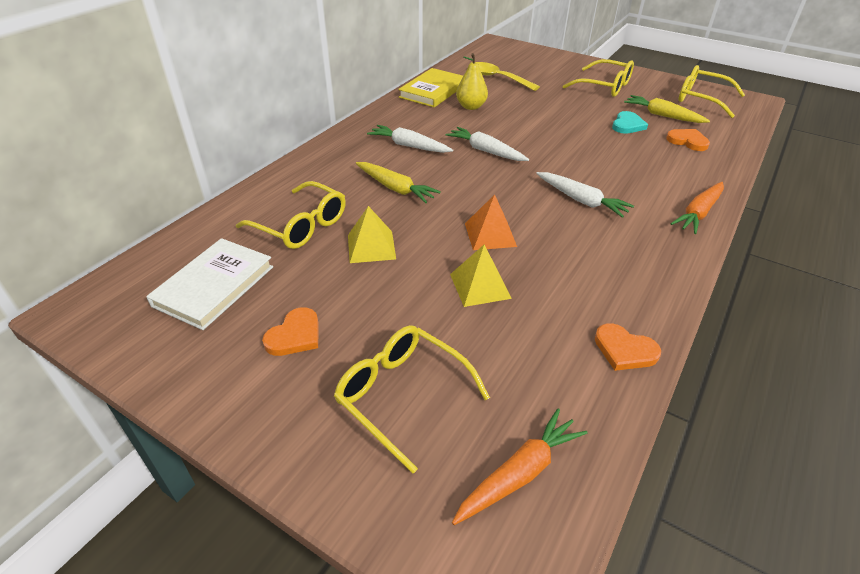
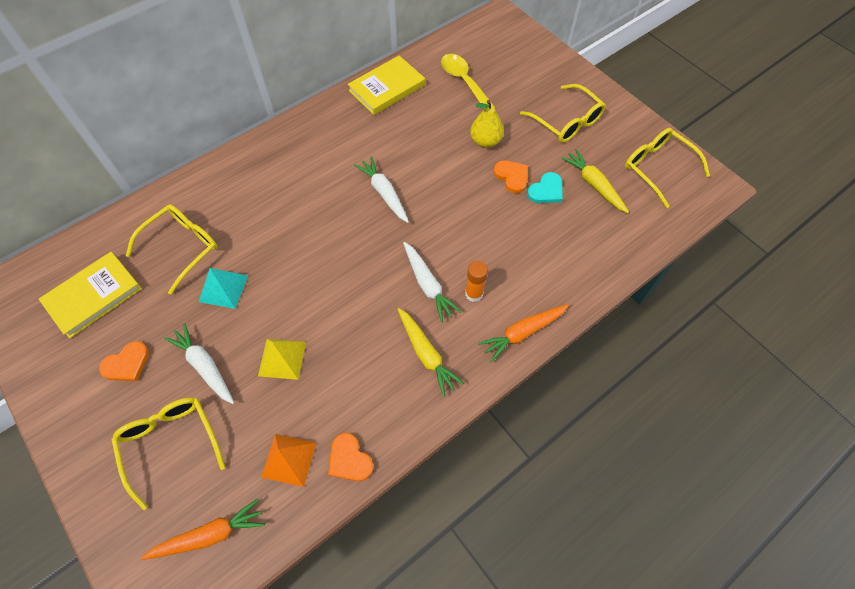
camera: 20 degrees right, 20 degrees up
white book [146,238,273,330] -> yellow book [39,252,142,338]
yellow glasses [236,181,346,249] -> yellow glasses turned 105 degrees counterclockwise [126,204,218,294]
yellow pyramid [348,206,396,263] -> turquoise pyramid [199,268,248,309]
yellow carrot [356,162,441,203] -> yellow carrot moved to [398,308,464,397]
white carrot [367,125,453,153] -> white carrot moved to [164,323,234,404]
yellow pear [456,53,488,110] -> yellow pear moved to [470,100,504,148]
orange pyramid [465,194,517,250] -> orange pyramid moved to [261,434,317,487]
orange heart [666,129,710,151] -> orange heart moved to [494,160,528,193]
none -> orange glue stick [465,261,488,302]

